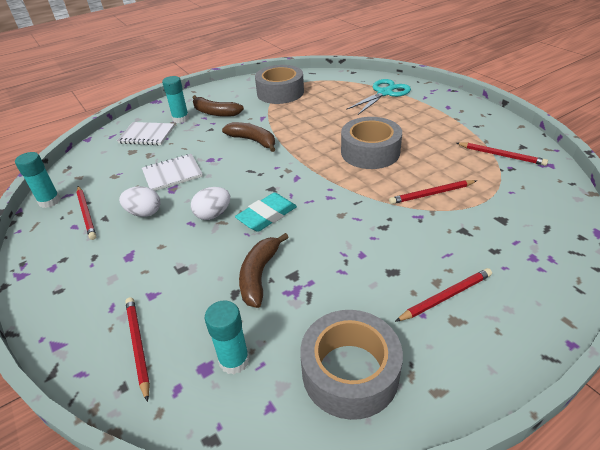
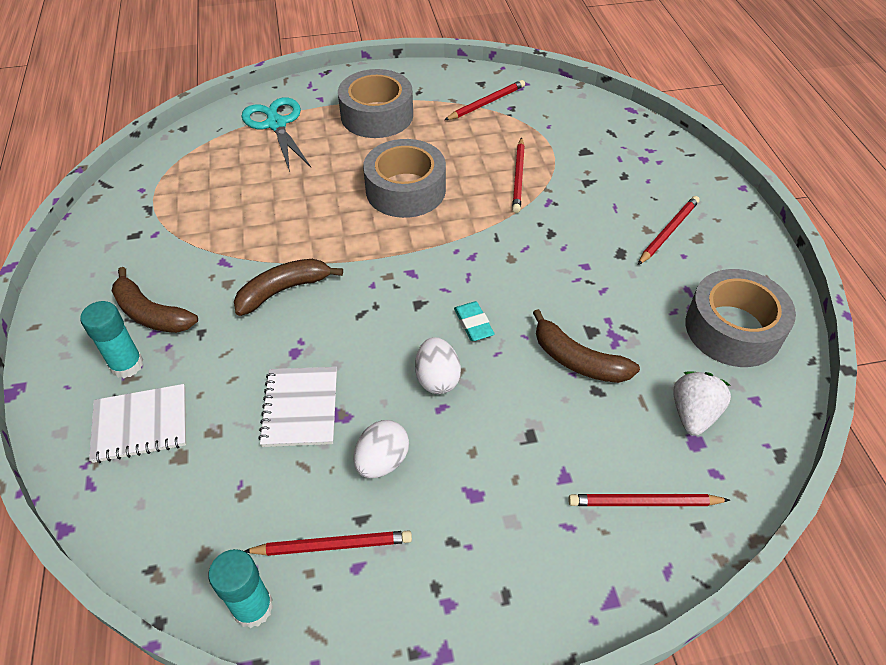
camera: 70 degrees left, 10 degrees up
white notebook [117,122,175,145] -> white notebook turned 45 degrees clockwise [89,384,186,463]
brown banana [192,95,244,117] -> brown banana turned 75 degrees clockwise [112,267,198,333]
turquoise glue stick [205,300,250,374] -> white strawberry [673,371,731,435]
turquoise eraser [235,193,297,232] -> turquoise eraser [454,301,494,341], size x0.64
grey tape [255,65,304,104] -> grey tape moved to [338,69,413,138]
red pencil [395,268,492,322] -> red pencil turned 45 degrees clockwise [638,196,700,265]

